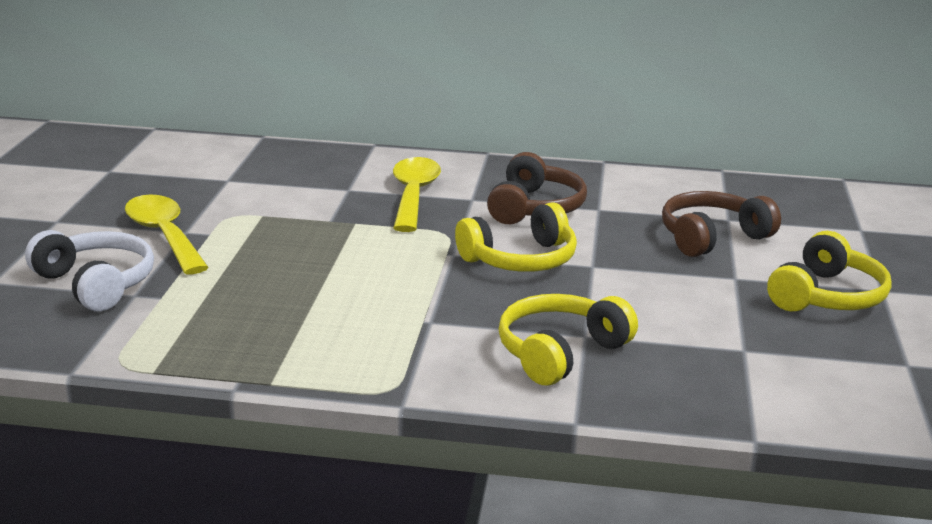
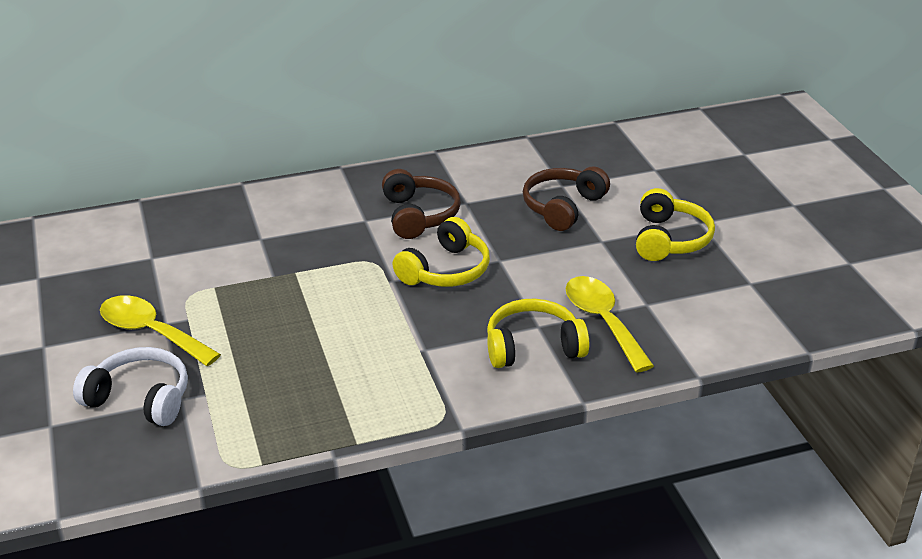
camera: 25 degrees left, 10 degrees up
yellow spoon [393,157,441,232] -> yellow spoon moved to [566,276,654,372]
yellow headphones [499,294,638,385] -> yellow headphones turned 60 degrees clockwise [487,299,589,368]

